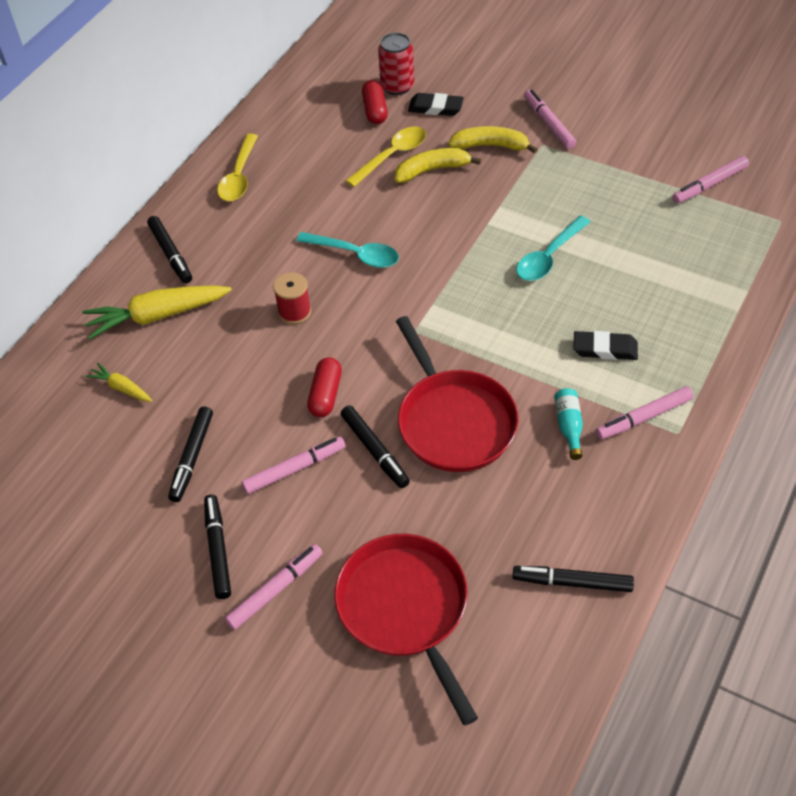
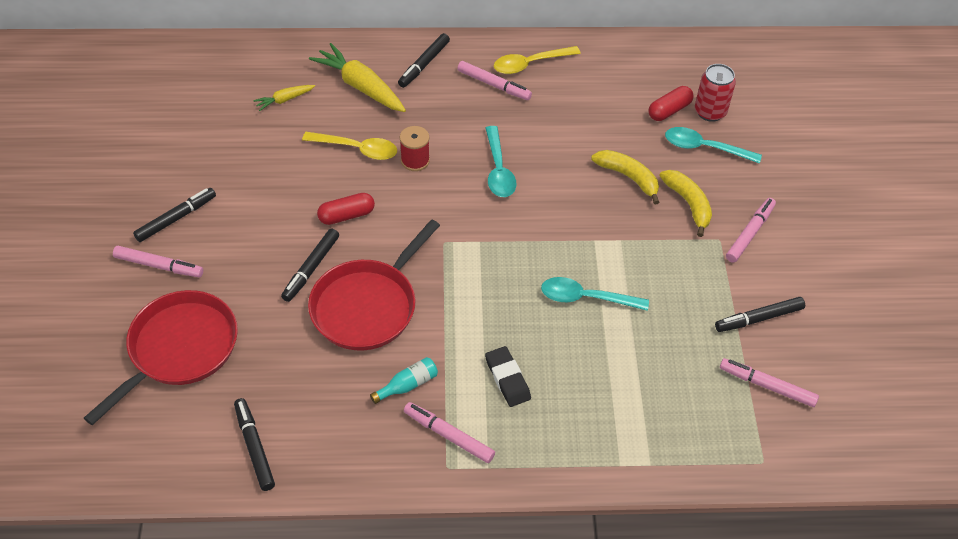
camera: 55 degrees right, 0 degrees up
yellow carrot [85,363,152,402] -> yellow carrot turned 120 degrees counterclockwise [253,85,315,111]
black marker [168,406,213,502] -> black marker moved to [715,297,805,332]
pink marker [242,436,346,494] -> pink marker moved to [457,61,532,100]
yellow spoon [345,126,426,187] -> yellow spoon moved to [302,132,397,160]
black eraser [408,93,464,116] -> turquoise spoon [665,127,762,164]

